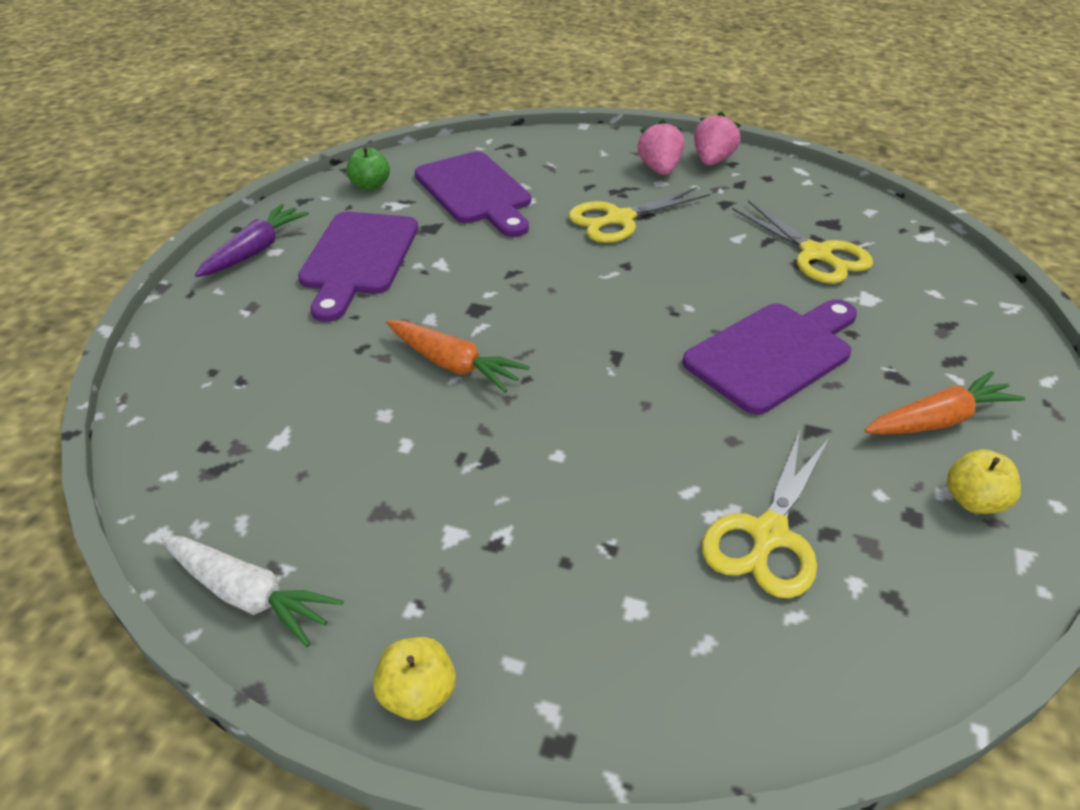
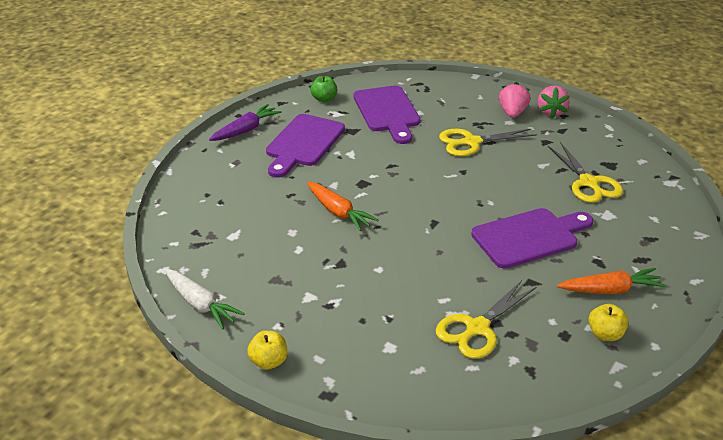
camera: 15 degrees right, 5 degrees down
pink strawberry [694,112,741,165] -> pink strawberry turned 150 degrees clockwise [538,85,570,118]

